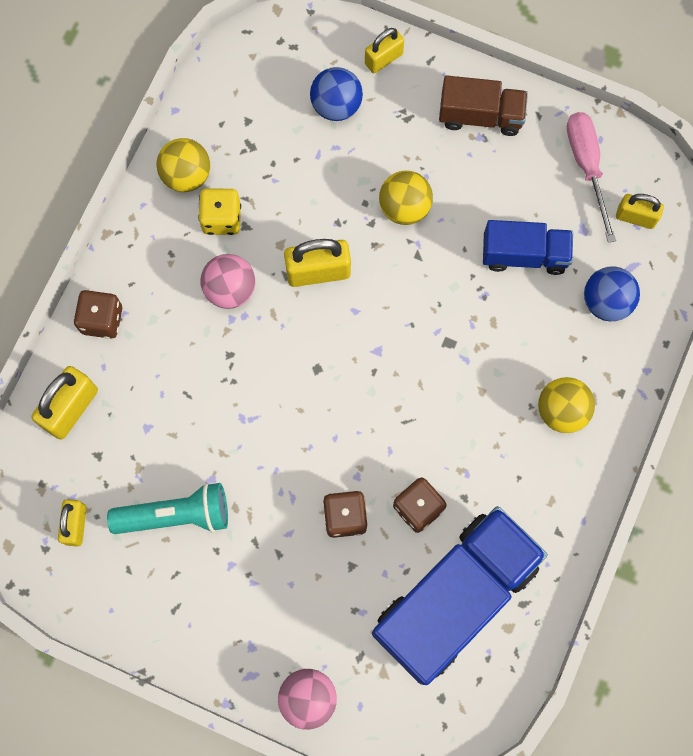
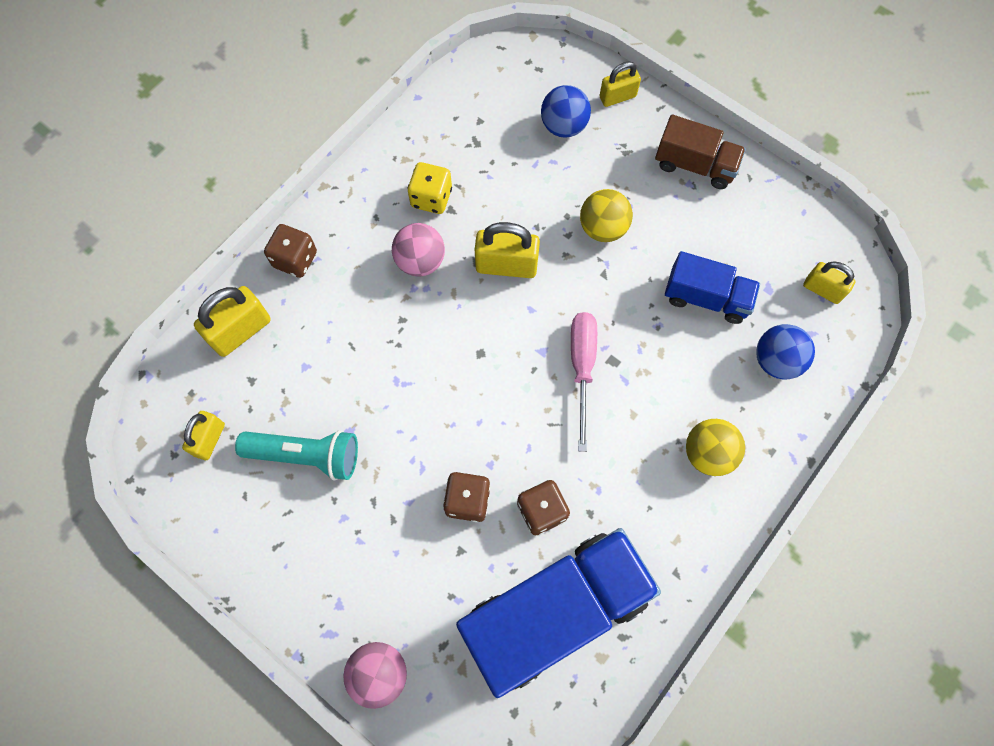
camera: 15 degrees right, 5 degrees down
yellow ball [156,138,210,192] -> none
pink screwdriver [567,112,616,243] -> pink screwdriver moved to [571,312,597,452]

